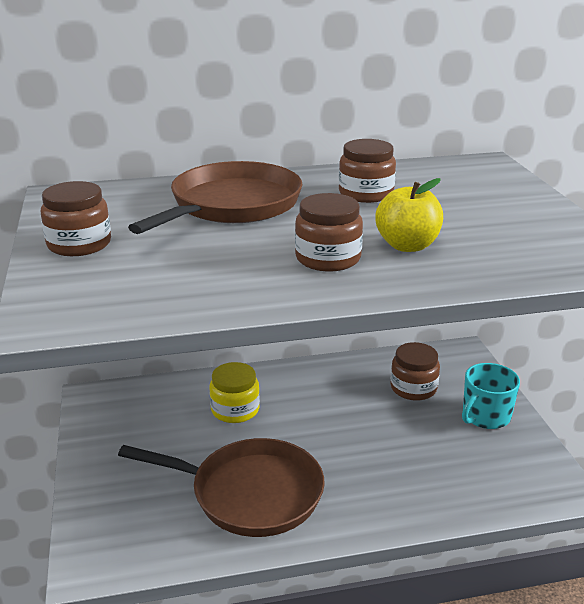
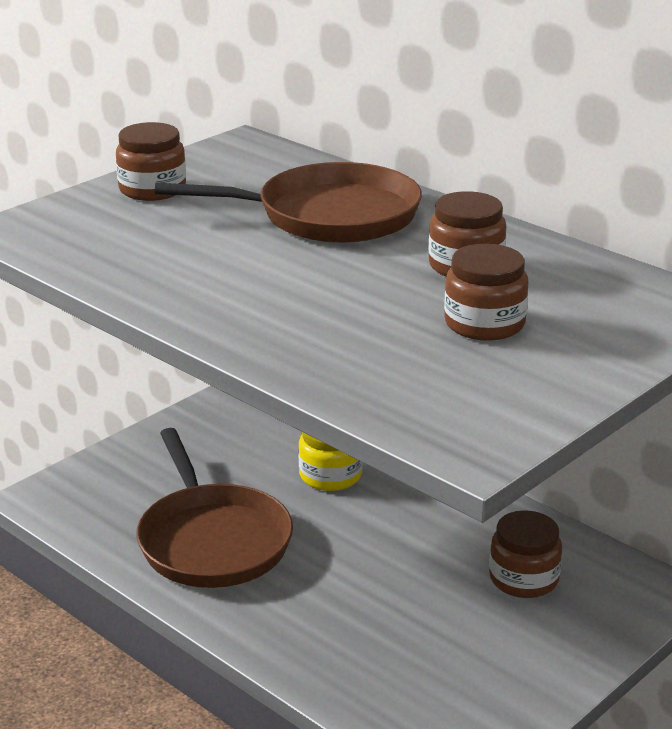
camera: 55 degrees right, 0 degrees up
brown jar [295,193,363,272] -> brown jar moved to [444,244,528,341]
yellow apple [375,178,443,252] -> none
turquoise mug [462,363,520,429] -> none

